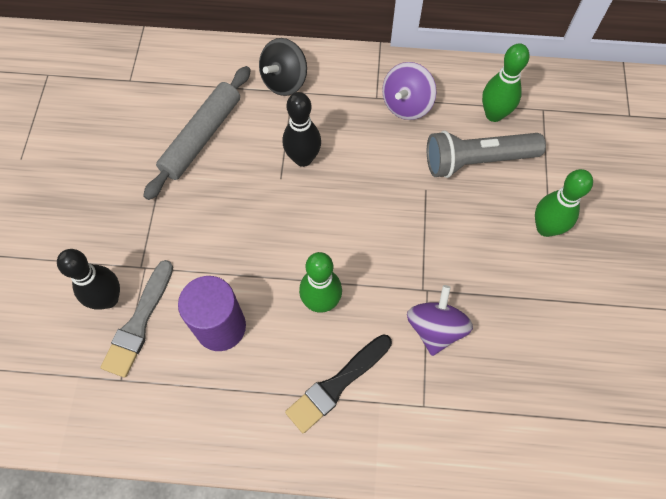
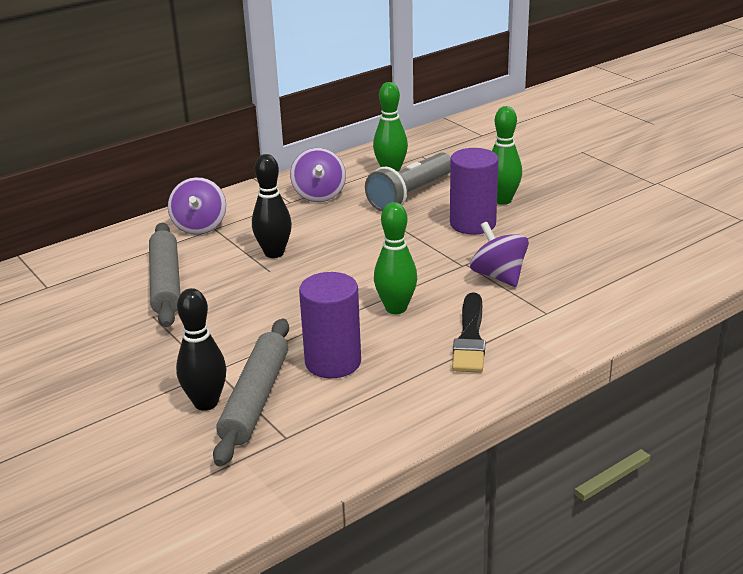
camera: 40 degrees left, 35 degrees down
grey brush [101,260,173,378] -> grey rolling pin [213,318,289,467]
black spinning top [259,38,307,96] -> purple spinning top [168,177,226,235]
none -> purple cylinder [450,148,499,235]

